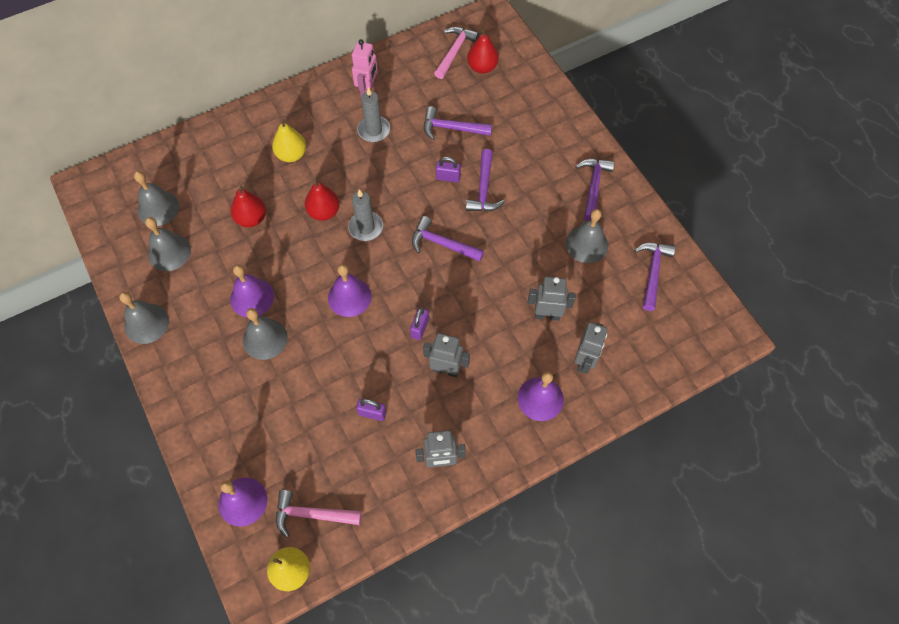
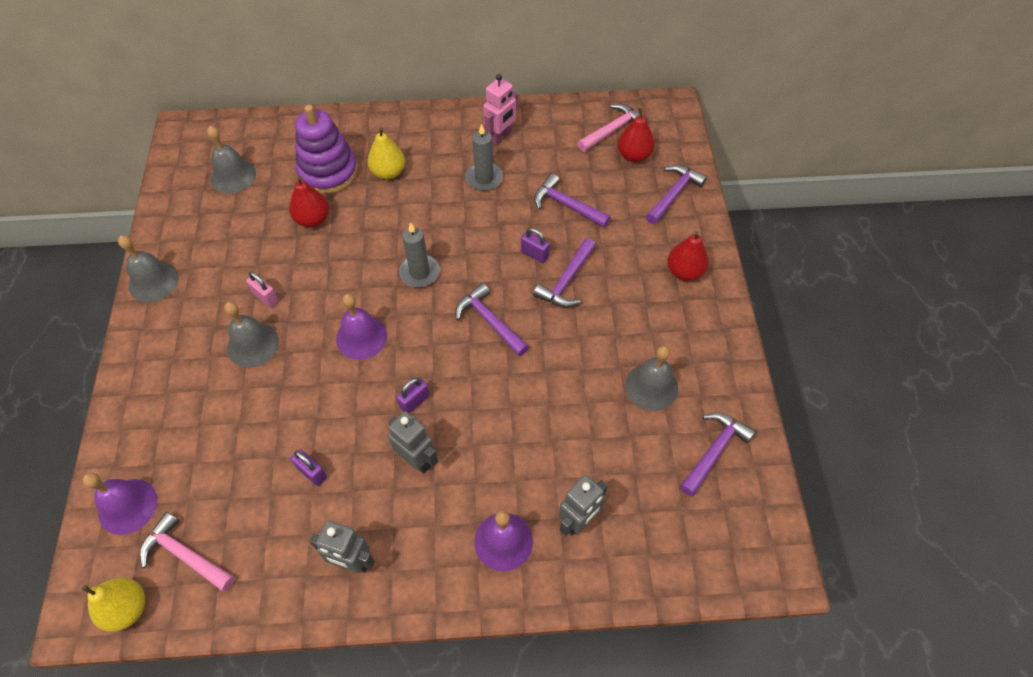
camera: 25 degrees right, 5 degrees down
grey bell [145,217,191,271] -> none
purple bell [230,265,274,317] -> pink padlock [246,271,279,308]
red pear [305,181,340,221] -> red pear moved to [667,231,709,281]
grey robot [528,277,576,321] -> none
purple hammer [576,159,615,221] -> purple hammer moved to [646,165,707,224]
none -> purple stacking toy [295,104,358,194]

